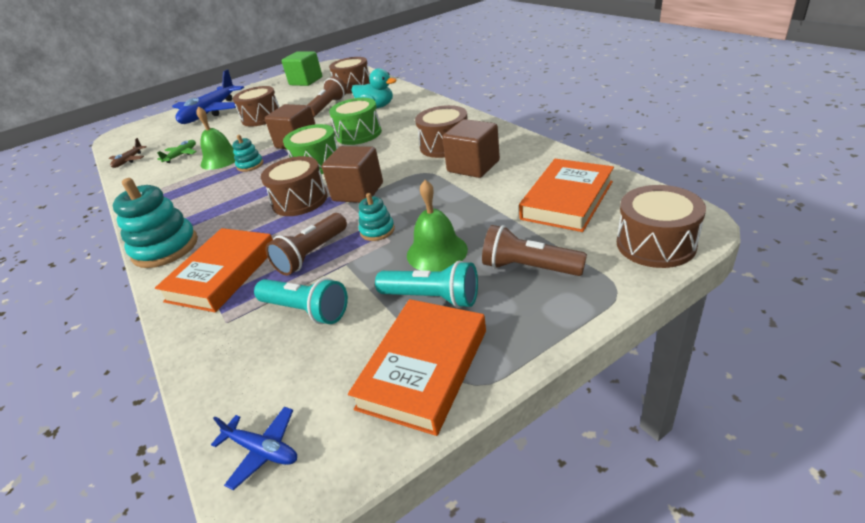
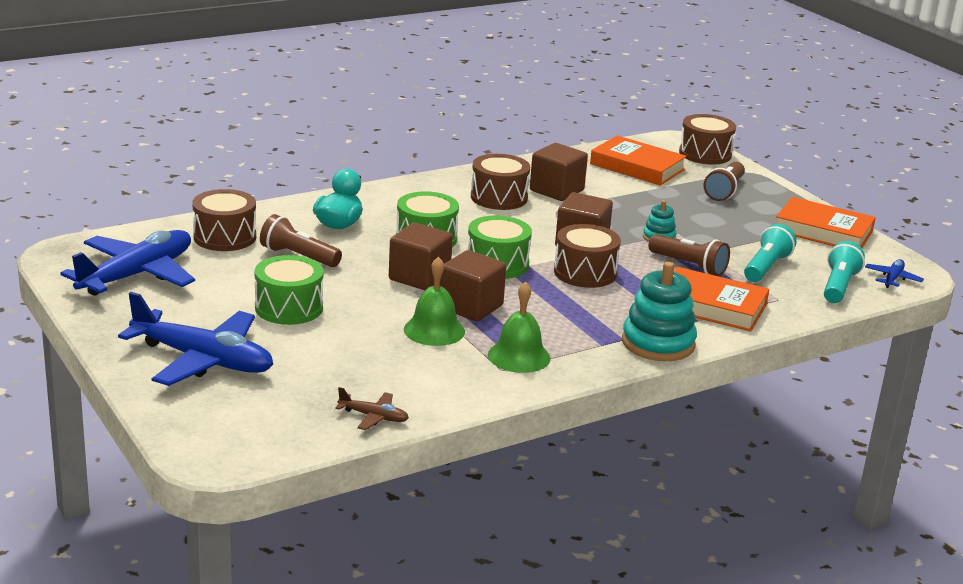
camera: 95 degrees left, 10 degrees down
green plane [157,140,197,163] -> none
turquoise stacking toy [232,135,263,172] -> brown cube [440,250,506,322]
brown drum [233,86,279,127] -> green drum [255,255,324,325]
green cube [282,52,322,86] -> blue plane [60,230,195,296]
turquoise flashlight [375,260,478,308] -> turquoise flashlight moved to [824,241,865,303]
green bell [407,180,468,272] -> green bell moved to [488,282,551,373]

